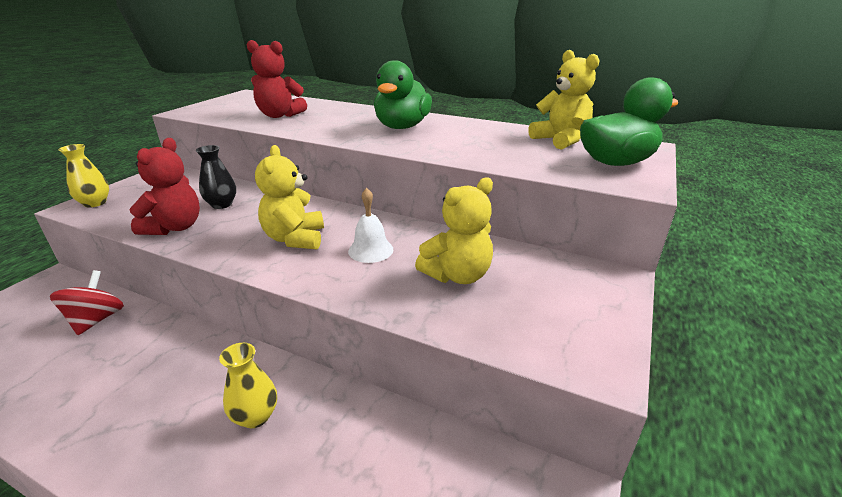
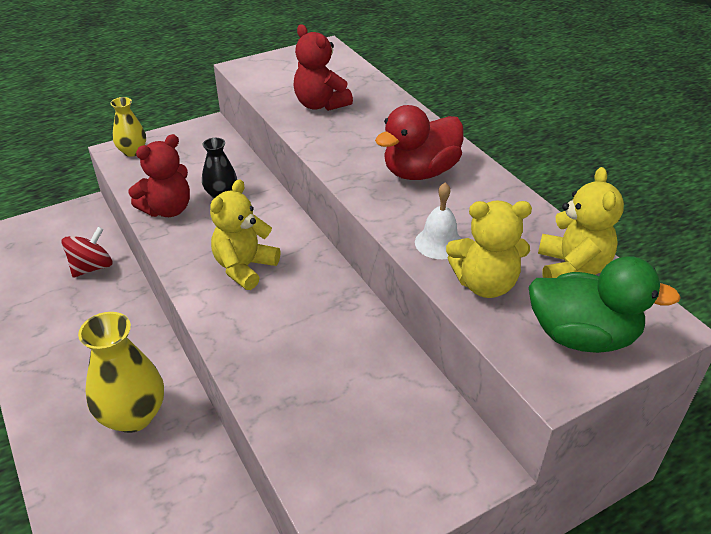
camera: 35 degrees right, 10 degrees up
yellow vase [219,343,277,428] -> yellow vase [78,312,164,433], size x1.73
white bell [348,188,393,263] -> white bell moved to [415,182,462,259]
green duck [374,60,432,129] -> red duck [375,105,464,180]
yellow teddy bear [415,177,493,284] -> yellow teddy bear moved to [446,200,532,298]

